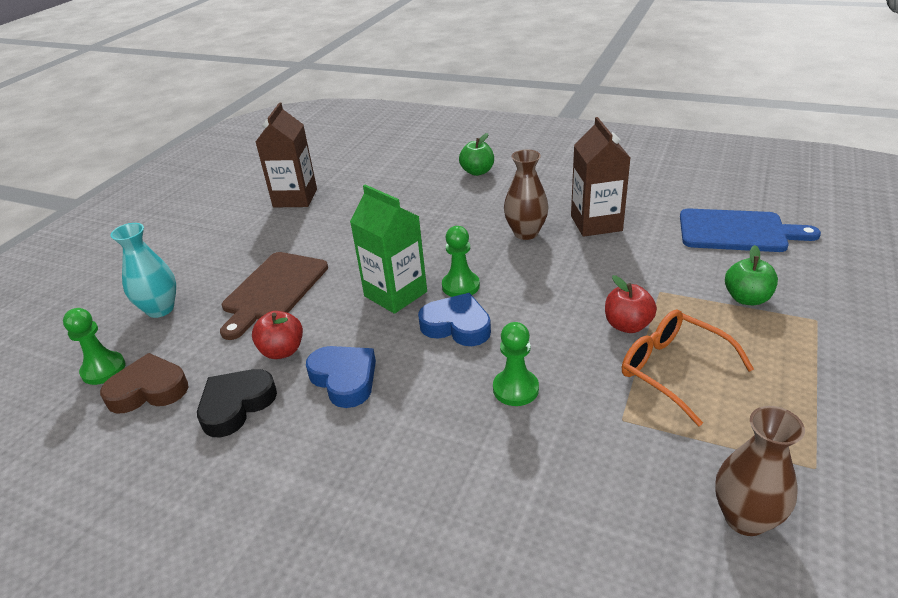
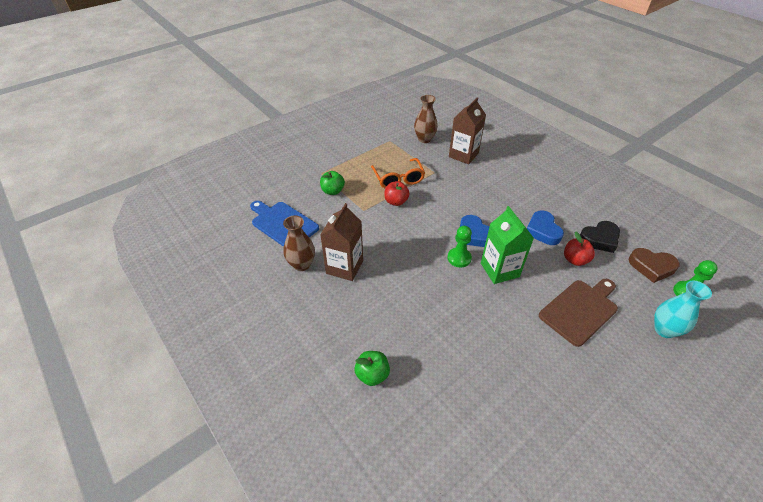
camera: 155 degrees left, 10 degrees up
brown carton [256,103,317,207] -> brown carton moved to [449,98,486,164]
green pawn [493,322,539,406] -> none
brown vase [504,149,549,240] -> brown vase moved to [283,215,315,271]

